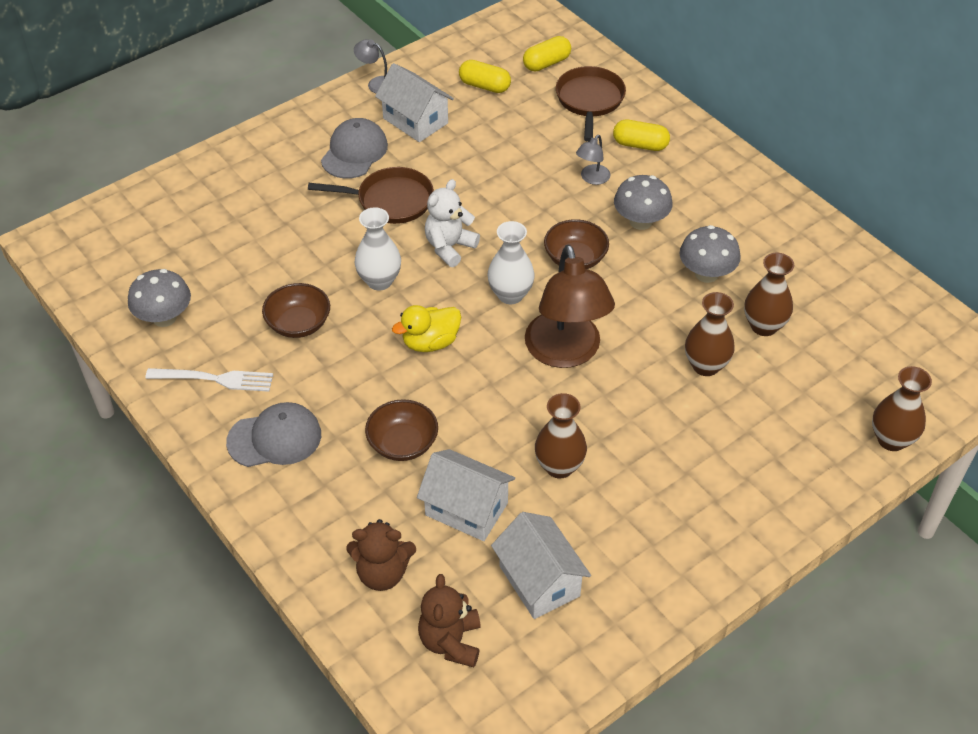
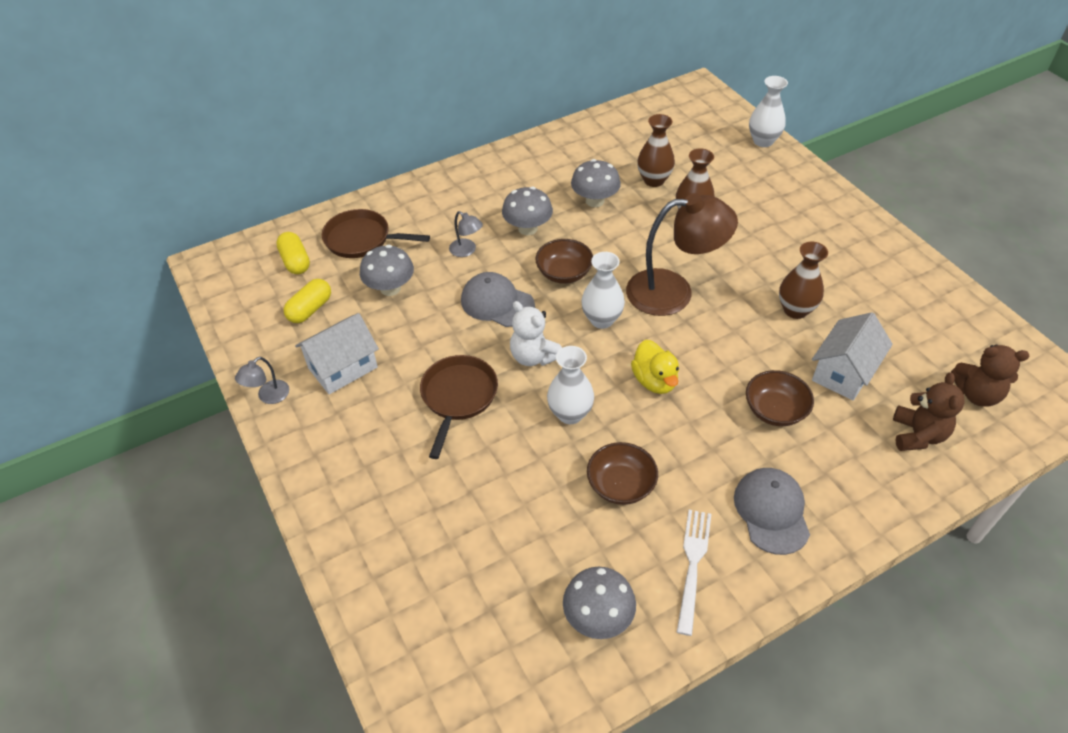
camera: 80 degrees left, 0 degrees up
grey cap [321,118,388,179] -> grey cap moved to [461,272,535,327]
white house [491,512,591,619] -> none
yellow capsule [613,120,670,151] -> none
brown vase [872,366,932,451] -> white vase [749,76,788,147]
none -> grey mushroom [360,245,414,296]

